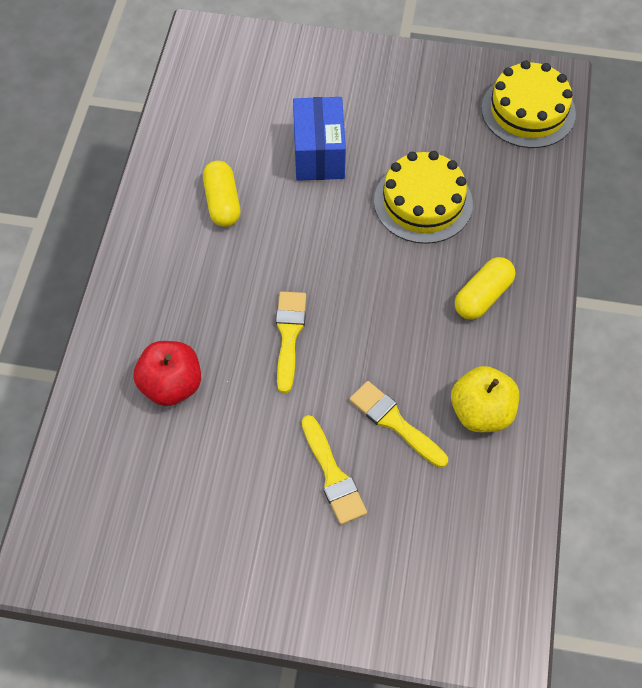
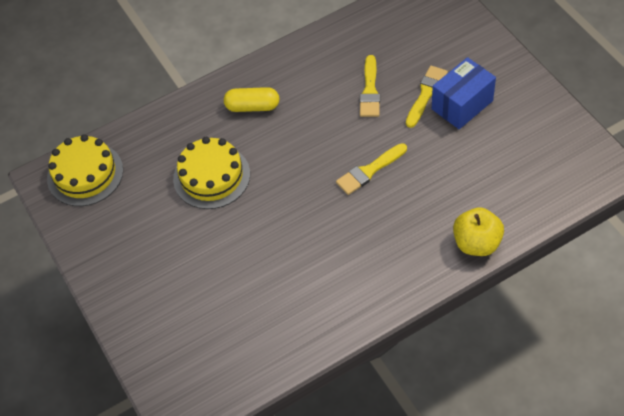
camera: 125 degrees left, 5 degrees down
red apple [134,341,201,406] -> none
yellow capsule [203,161,240,227] -> none
blue box [293,97,346,181] -> blue box moved to [432,57,496,129]
yellow apple [451,366,519,432] -> yellow apple moved to [453,207,504,256]

